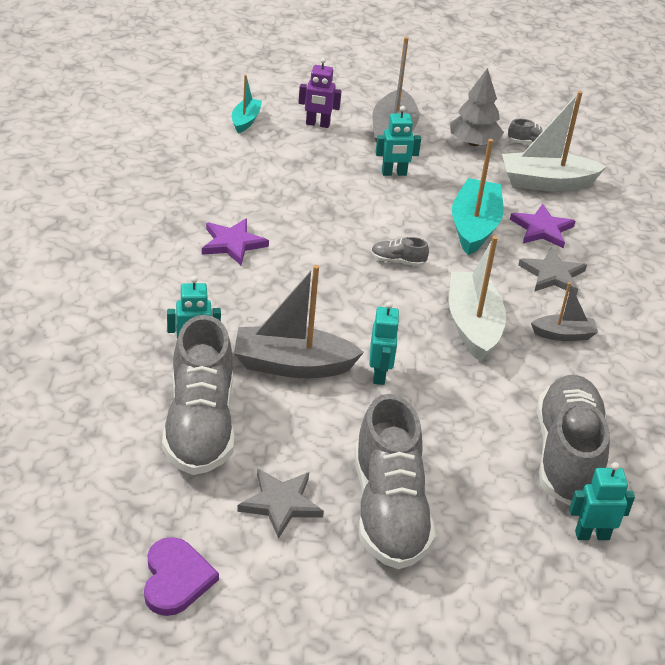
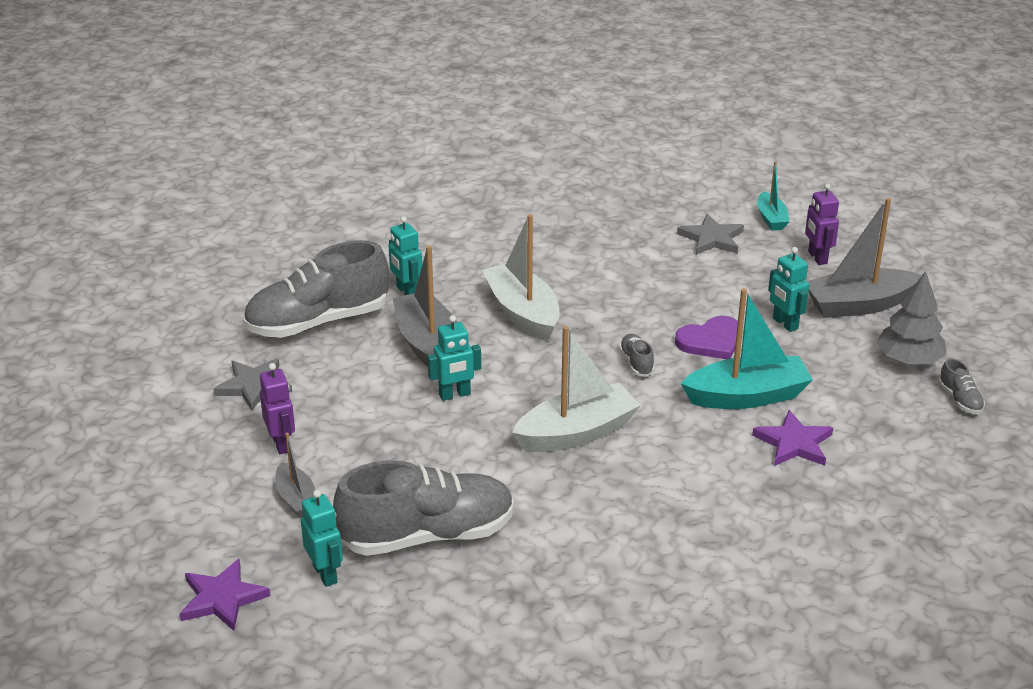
camera: 70 degrees right, 5 degrees down
purple heart [144,537,219,616] -> purple heart moved to [675,316,738,359]
purple star [202,218,269,265] -> purple star moved to [180,559,270,631]
turquoise boat [232,75,262,133] -> turquoise boat turned 90 degrees clockwise [757,161,790,231]
grey shoe [354,394,436,569] -> purple robot [260,363,295,454]
white boat [502,91,606,191] -> white boat moved to [482,214,560,341]
grey star [518,247,587,295] -> grey star moved to [677,214,744,255]
grey boat [531,282,598,341] -> grey boat moved to [275,433,315,518]

